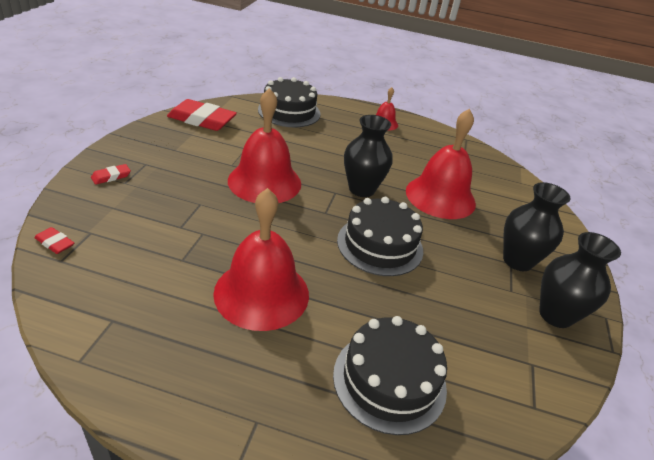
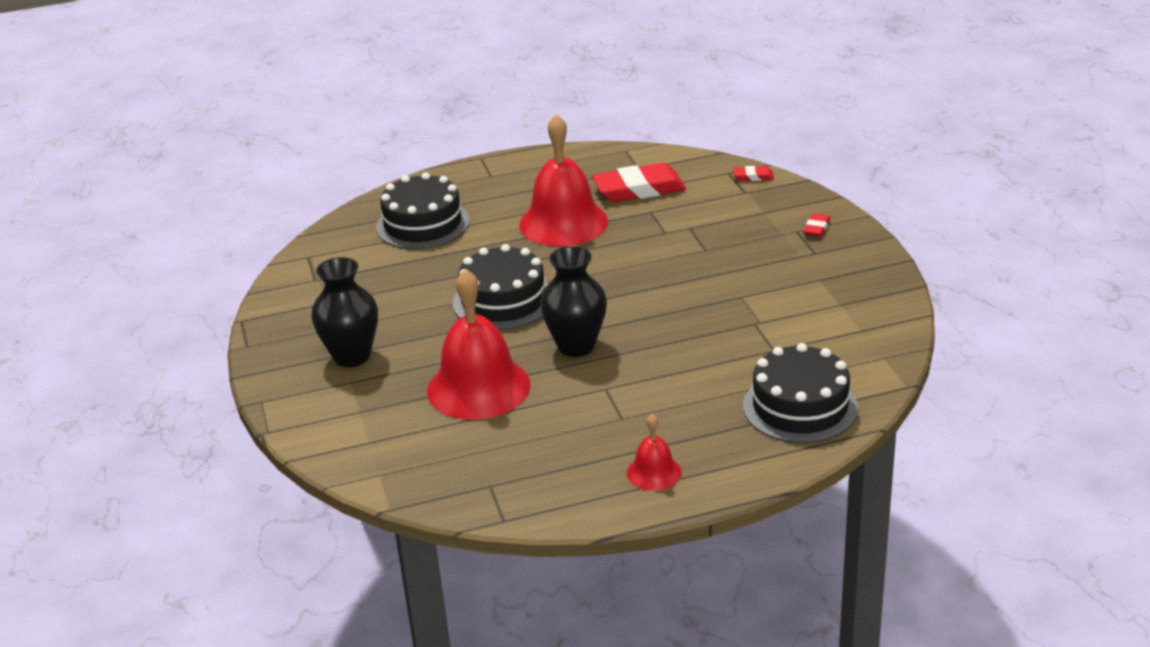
camera: 155 degrees right, 5 degrees down
red eraser [167,99,237,131] -> red eraser moved to [592,163,686,202]
red bell [228,88,301,203] -> none
black vase [539,232,621,328] -> none

